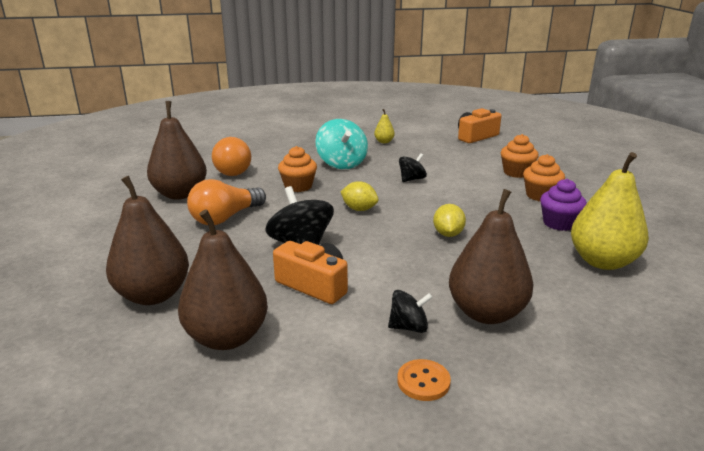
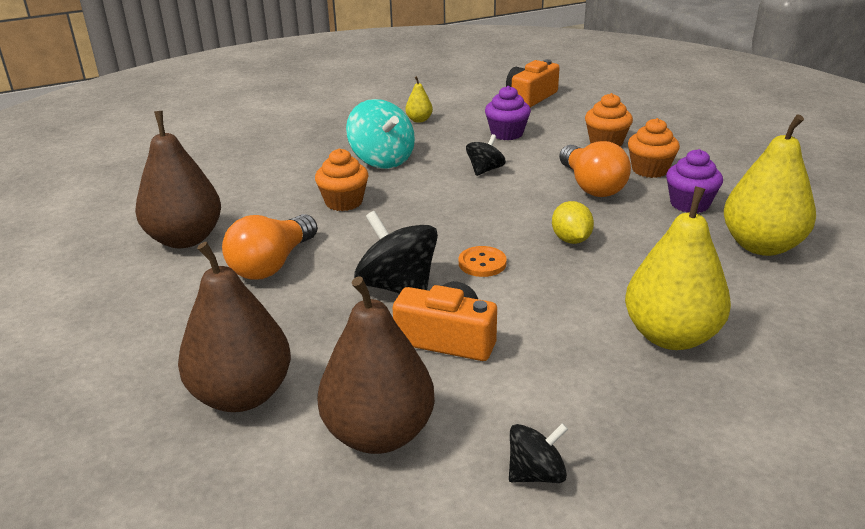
camera: 15 degrees left, 5 degrees up
orange light bulb [212,137,251,176] -> orange light bulb moved to [559,141,631,197]
yellow lemon [341,181,379,211] -> none
black spinning top [388,290,433,333] -> black spinning top moved to [509,423,568,483]
orange button [397,359,451,401] -> orange button moved to [459,246,507,277]
brown pear [449,189,533,324] -> yellow pear [625,186,731,350]
none -> purple cupcake [485,86,531,140]

